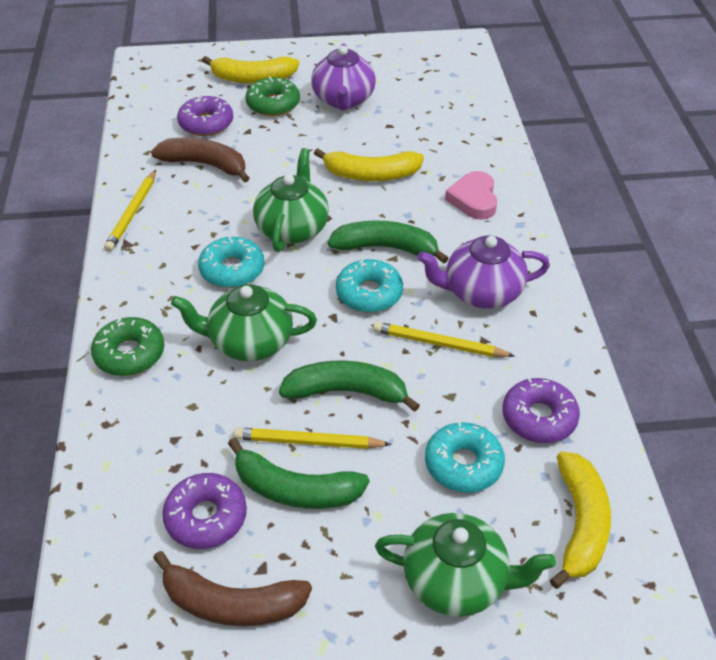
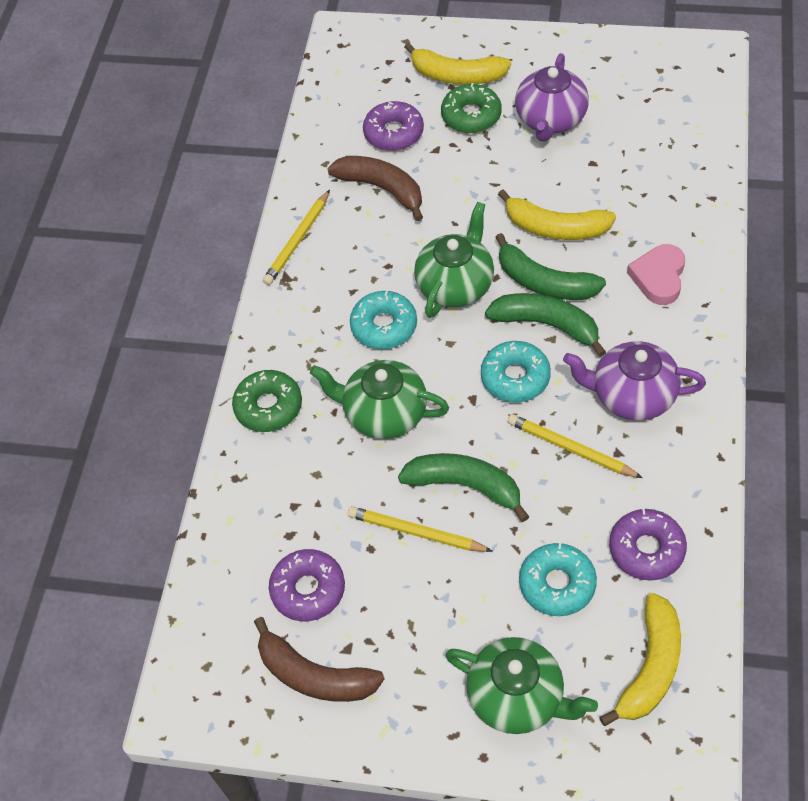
camera: 20 degrees right, 10 degrees up
green banana [228,438,369,509] -> green banana moved to [495,233,606,300]

